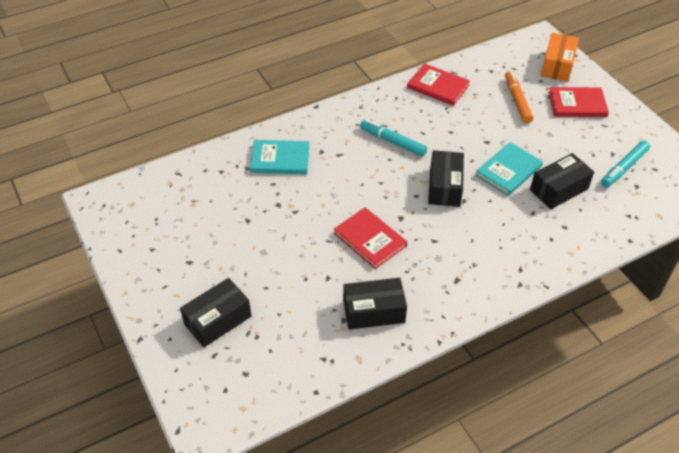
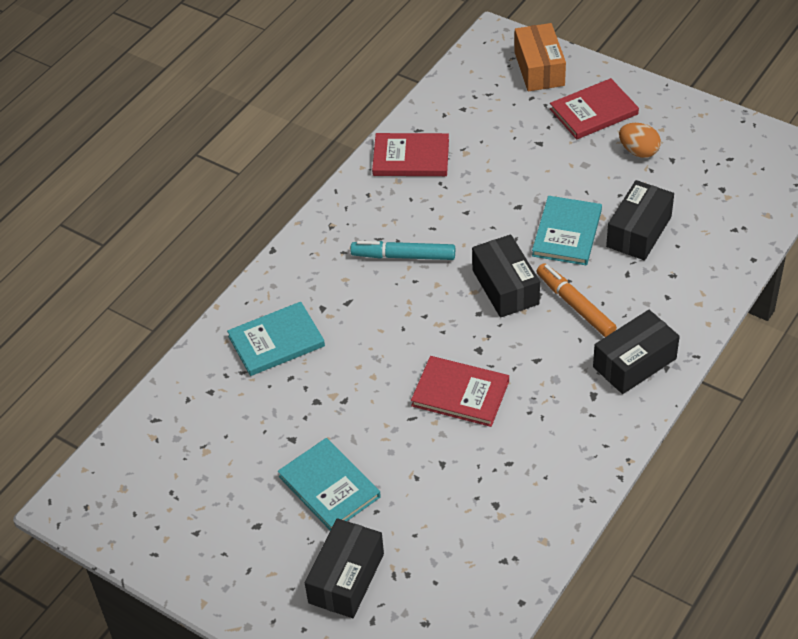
camera: 25 degrees left, 0 degrees up
black box [343,278,407,330] -> black box moved to [593,310,680,394]
orange marker [505,71,533,123] -> orange marker moved to [536,263,617,337]
turquoise marker [601,141,650,187] -> none
none -> turquoise book [278,438,381,531]
none -> orange egg [619,123,661,158]

